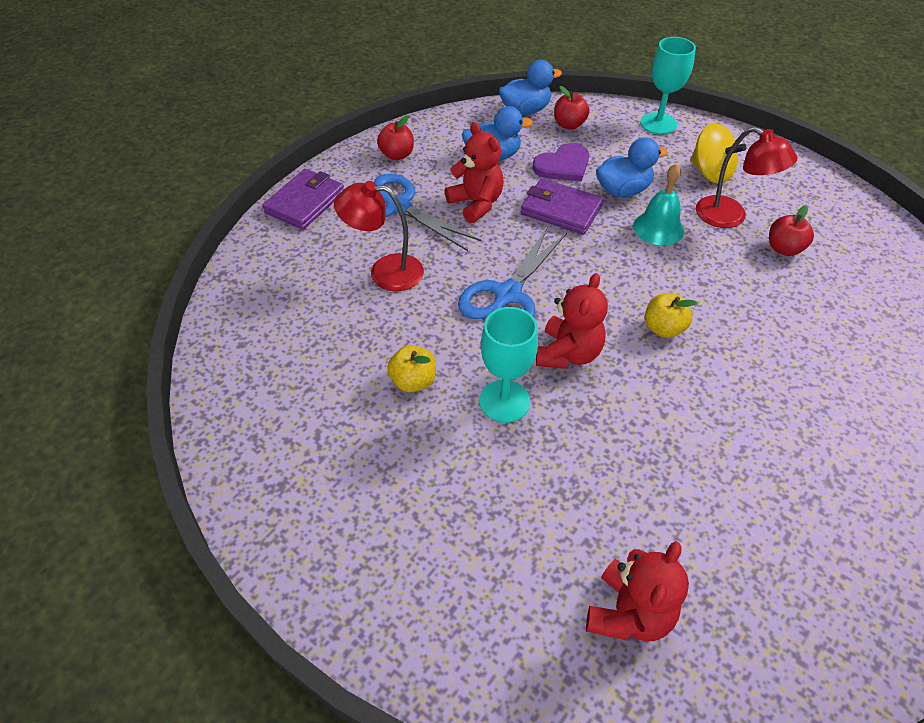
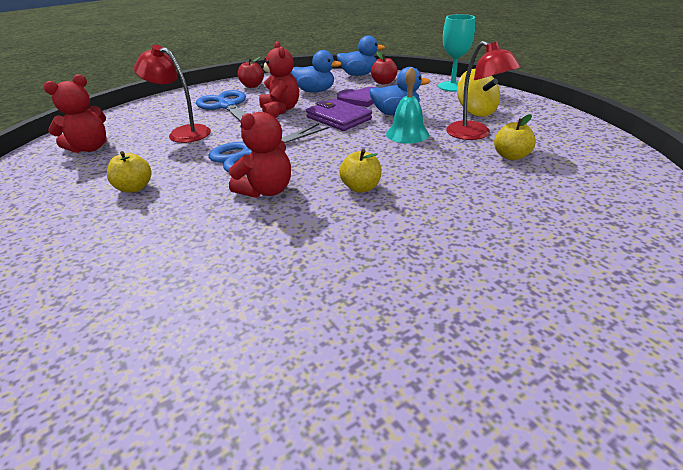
camera: 20 degrees right, 15 degrees down
purple wallet [262,169,344,230] -> none
turquoise goblet [479,307,538,423] -> none
red teddy bear [586,541,689,641] -> red teddy bear moved to [43,74,107,153]
red apple [769,205,814,256] -> yellow apple [494,114,536,160]

